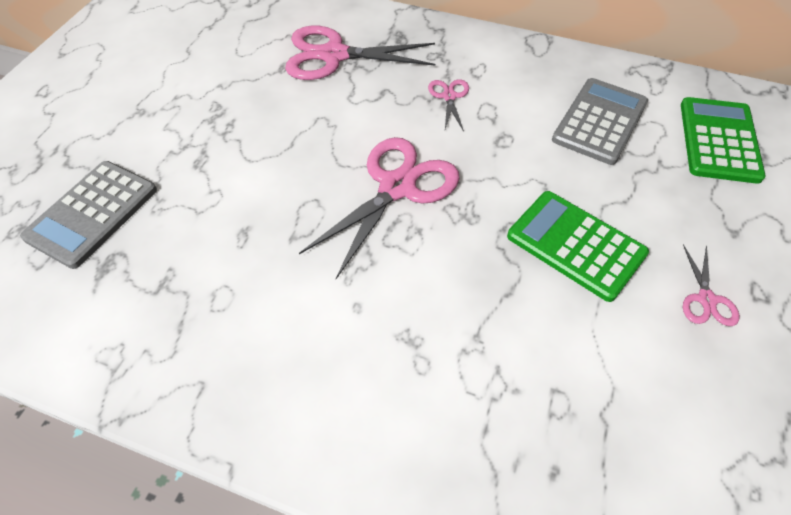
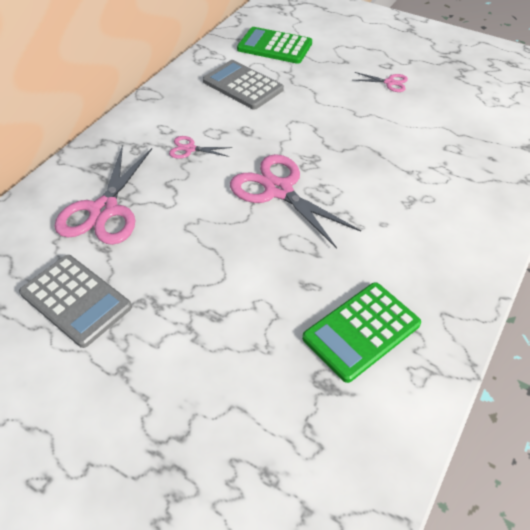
camera: 80 degrees left, 5 degrees down
grey calculator [20,161,157,269] -> grey calculator moved to [19,255,132,348]
green calculator [507,191,649,302] -> green calculator moved to [302,282,421,383]

